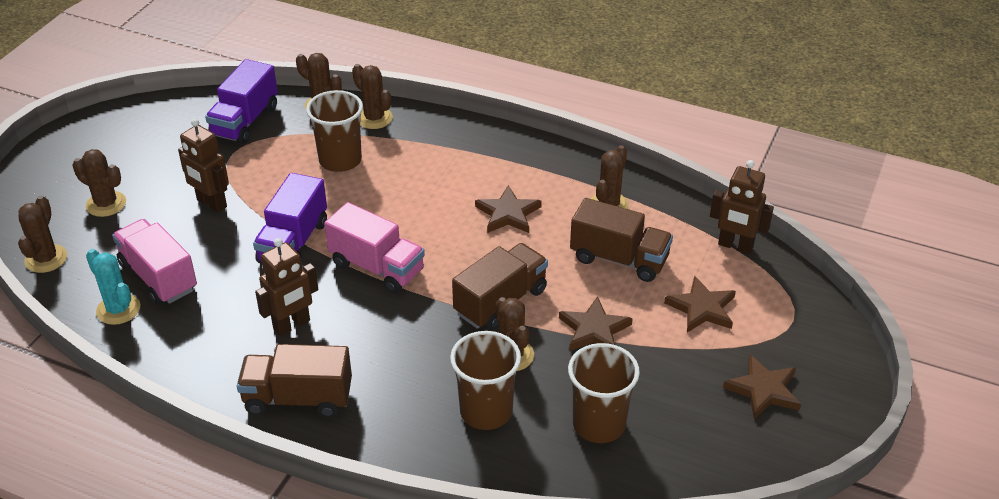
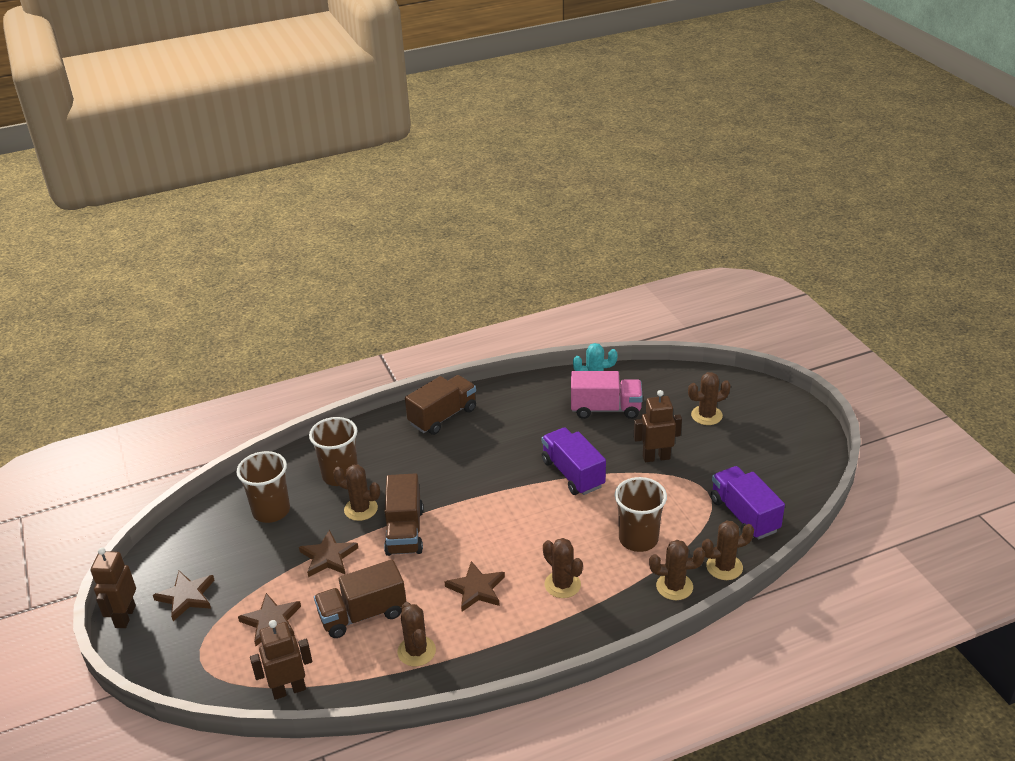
camera: 135 degrees right, 5 degrees down
brown cactus [18,196,67,273] -> brown cactus moved to [543,538,583,598]
brown robot [255,238,318,336] -> brown robot moved to [91,547,136,628]
pink truck [324,202,425,293] -> none

